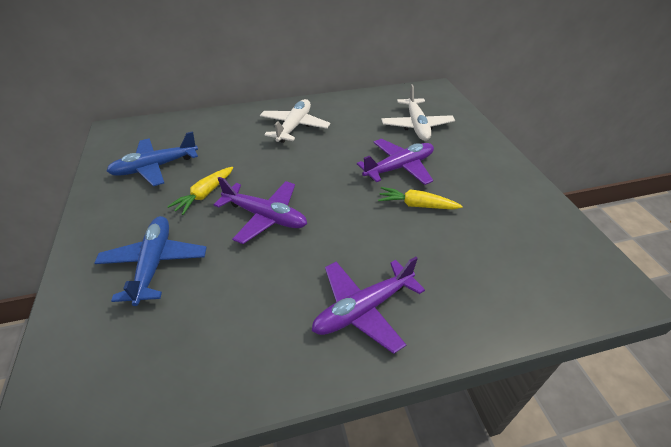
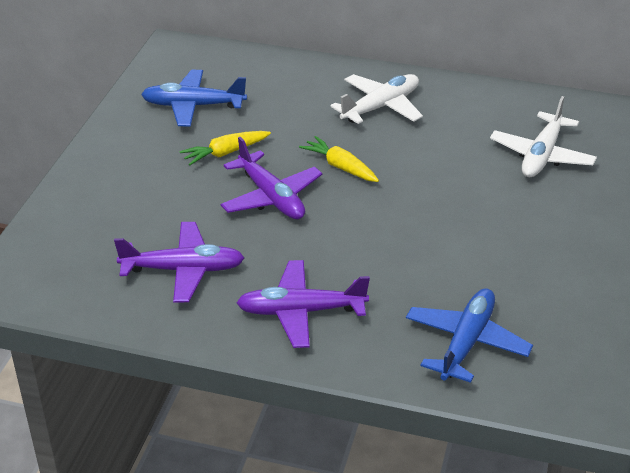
camera: 30 degrees right, 5 degrees down
blue plane [94,216,207,306] -> blue plane moved to [406,288,533,383]
purple plane [357,139,434,185] -> purple plane moved to [114,222,244,303]
yellow carrot [378,187,463,209] -> yellow carrot moved to [299,136,379,182]

